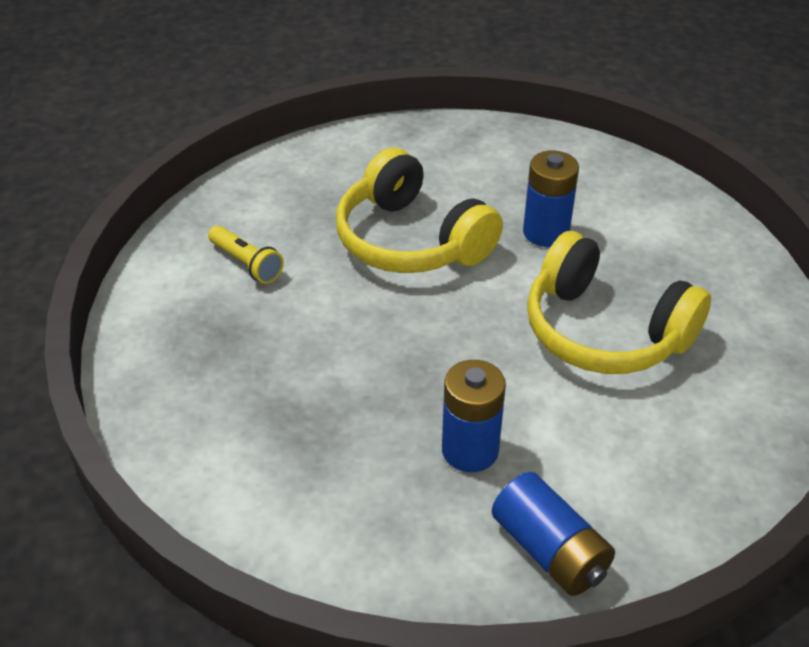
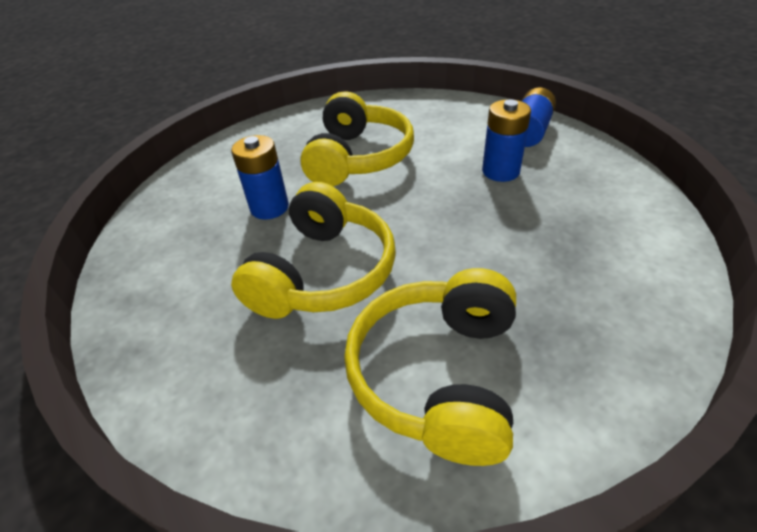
camera: 115 degrees left, 0 degrees up
yellow flashlight [208,225,284,284] -> yellow headphones [344,268,516,466]

